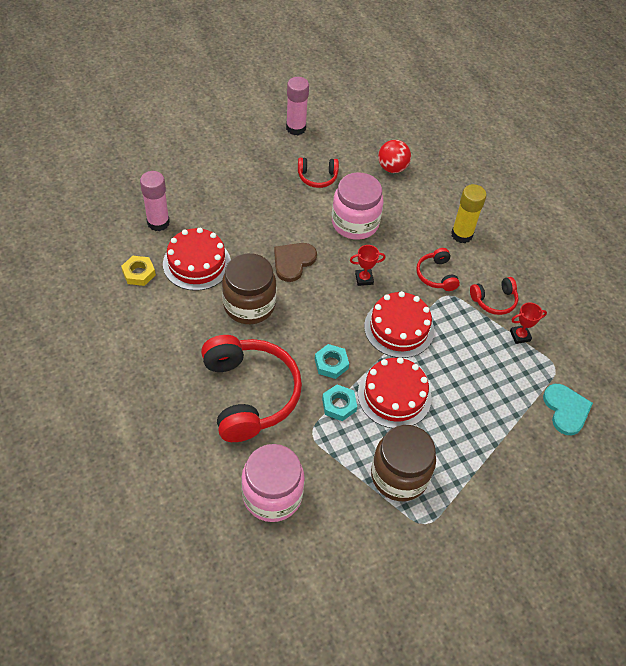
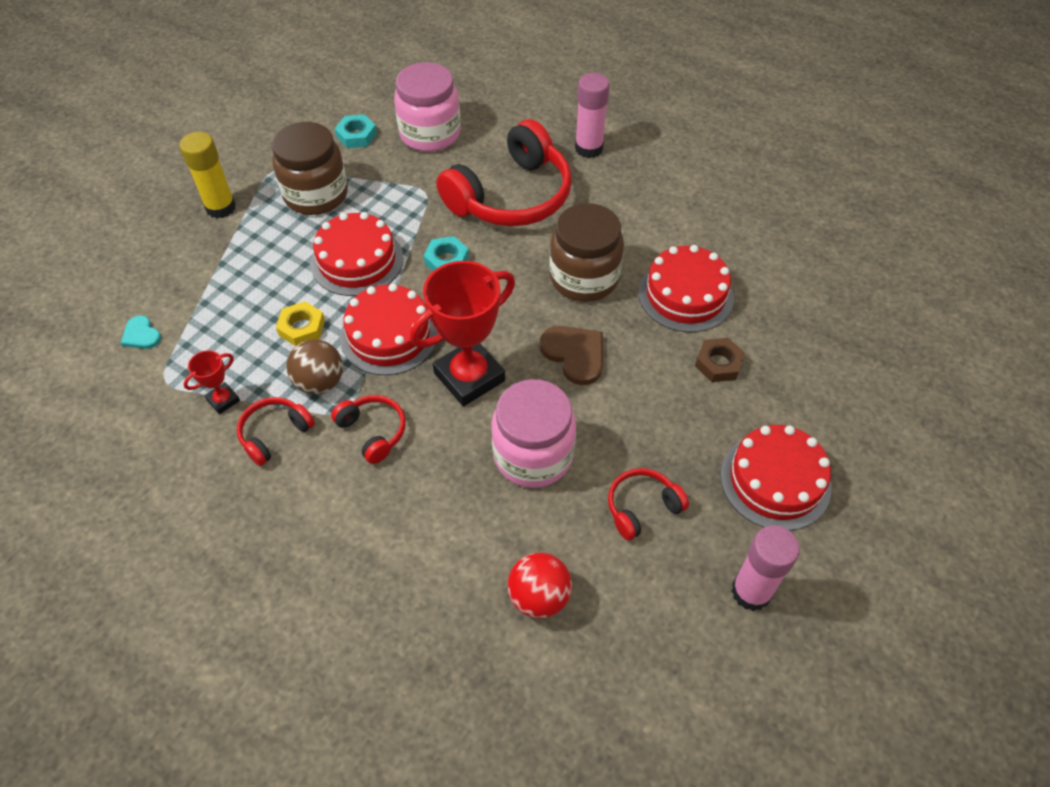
camera: 155 degrees right, 0 degrees up
yellow nut [121,256,156,286] -> yellow nut moved to [276,301,325,346]
pink glue stick [140,171,170,231] -> pink glue stick moved to [575,73,610,158]
red headphones [201,335,302,442] -> red headphones turned 90 degrees counterclockwise [437,119,572,227]
brown heart [274,243,317,282] -> brown heart turned 45 degrees counterclockwise [540,326,603,385]
turquoise nut [322,384,357,421] -> turquoise nut moved to [335,114,377,148]
red trophy [350,245,385,286] -> red trophy [410,261,515,406], size x2.18
yellow glue stick [451,184,487,243] -> yellow glue stick moved to [179,132,236,218]
turquoise heart [543,384,593,435] -> turquoise heart [121,315,161,349], size x0.59
none -> brown ball [286,339,343,395]
none -> brown nut [695,338,746,382]
none -> red cake [720,425,832,531]

